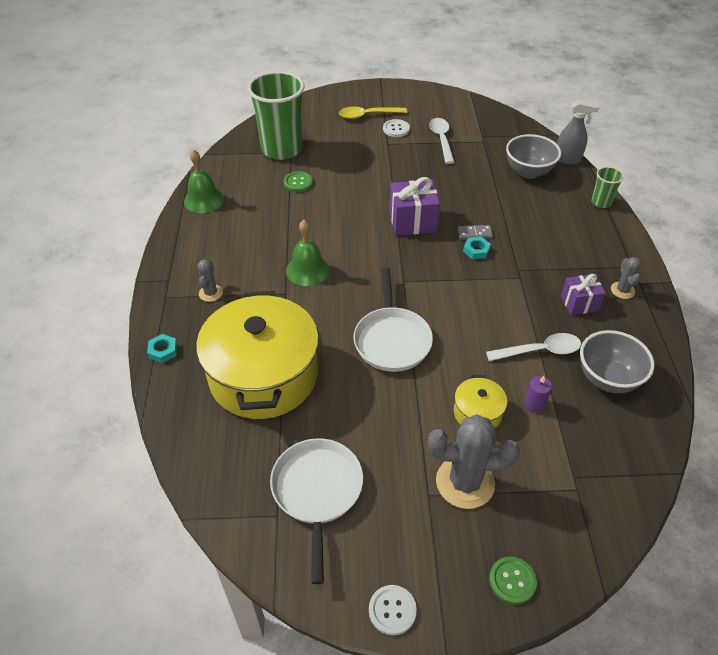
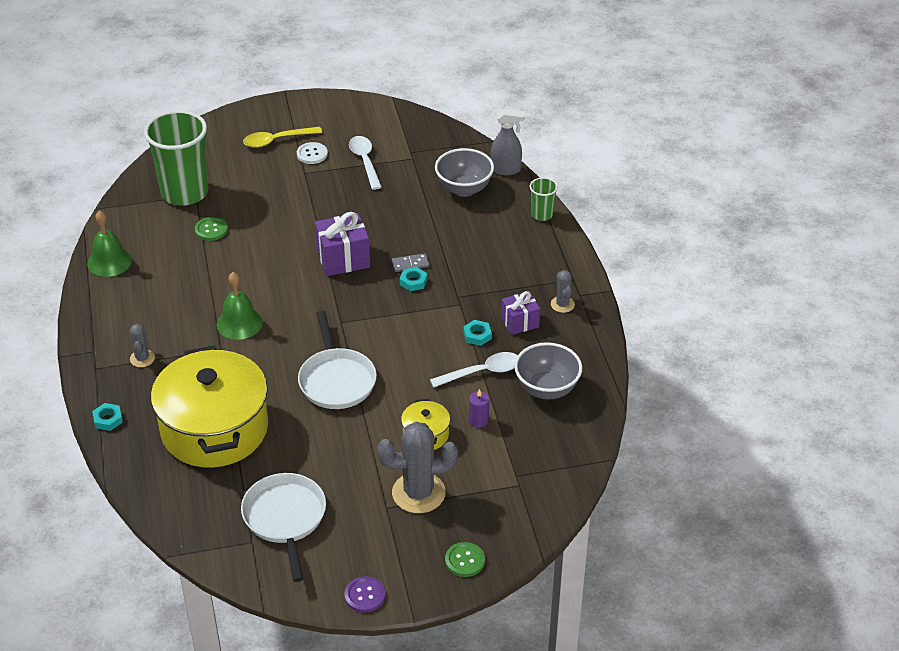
camera: 10 degrees left, 5 degrees down
white button [369,585,417,635] -> purple button [345,576,385,613]
none -> turquoise nut [463,320,492,346]

